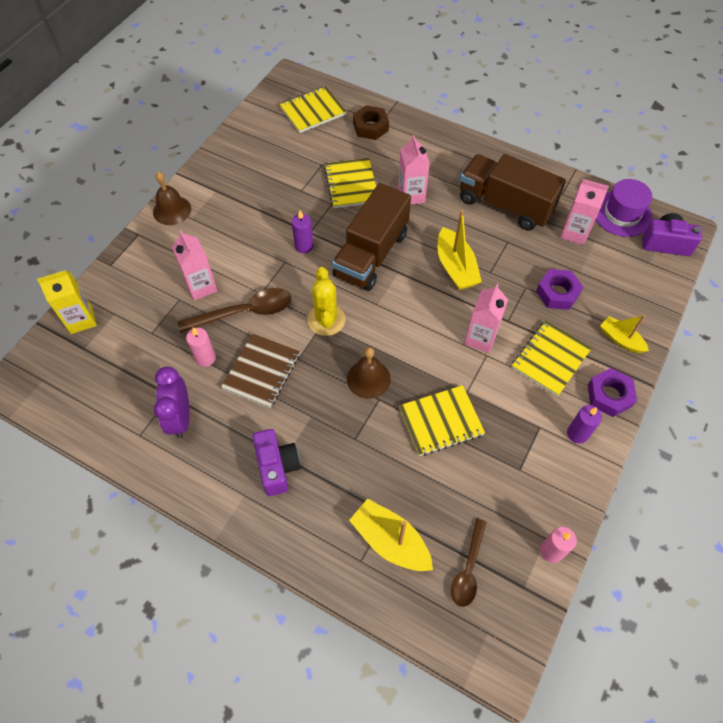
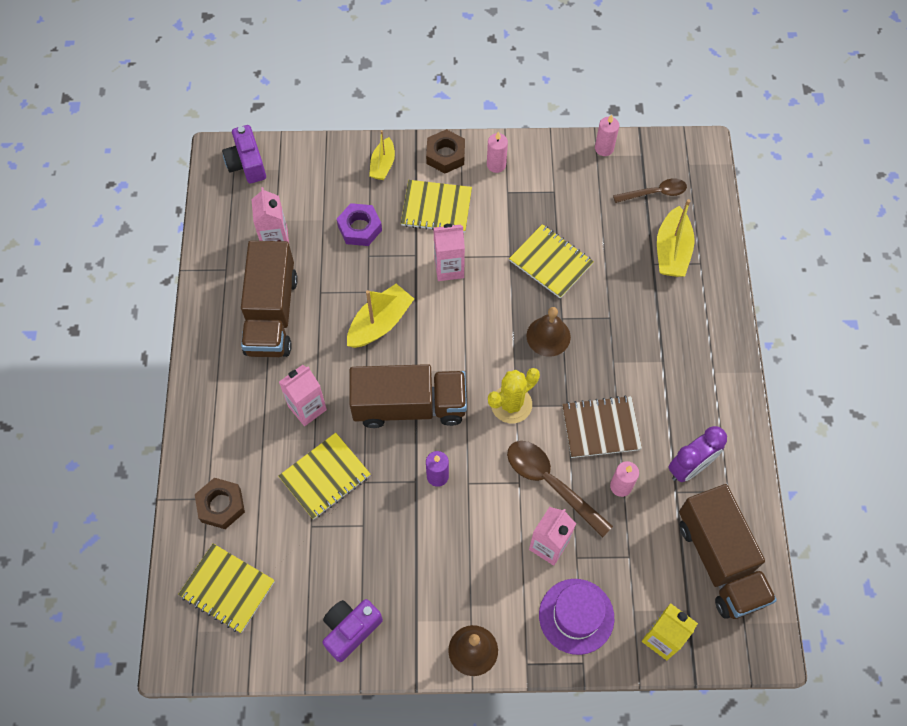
camera: 120 degrees left, 5 degrees up
purple camera [252,429,301,496] -> purple camera moved to [322,599,383,662]
purple candle [567,405,602,444] -> pink candle [487,131,508,173]
purple nut [588,368,637,417] -> brown nut [426,129,465,173]
purple hat [596,179,652,237] -> purple hat moved to [539,579,614,655]
none -> brown truck [679,484,777,619]

